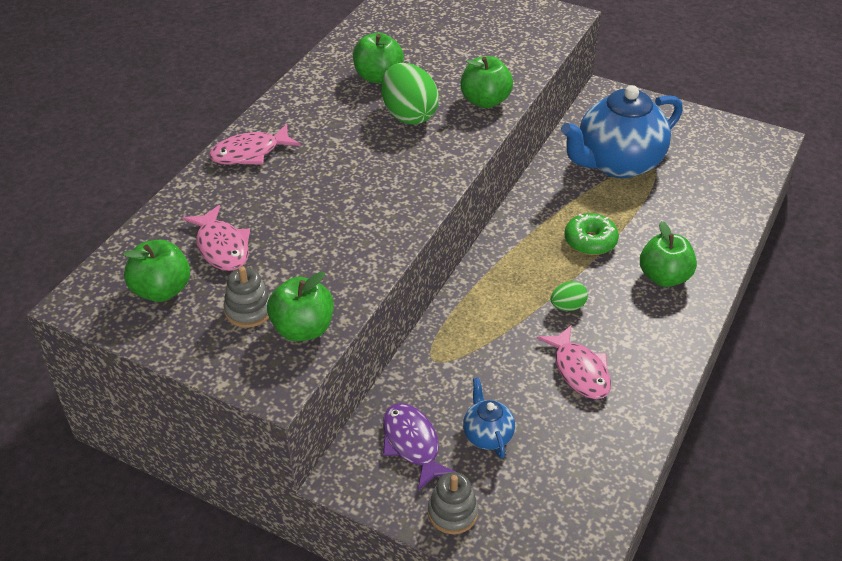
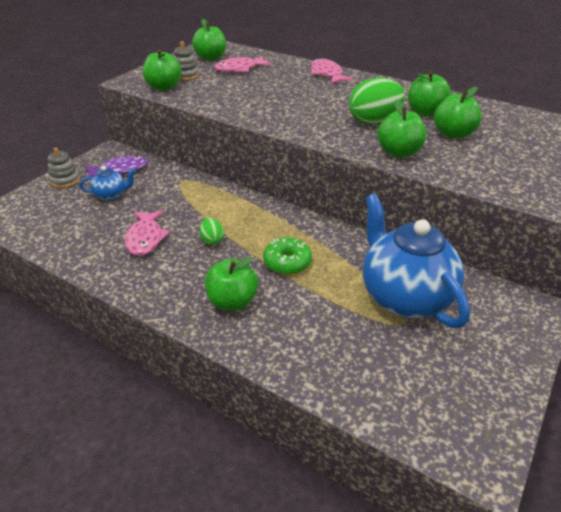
camera: 95 degrees right, 5 degrees down
pink fish [537,325,611,399] -> pink fish turned 75 degrees counterclockwise [125,210,170,256]
none -> green apple [434,87,482,139]

